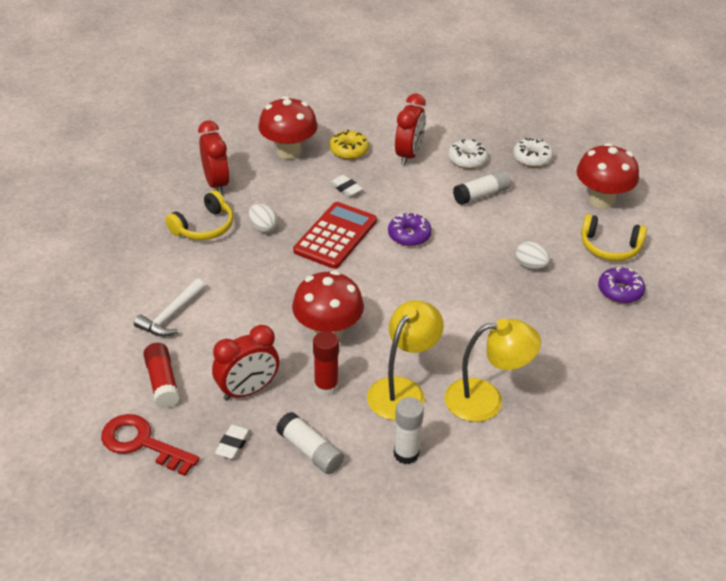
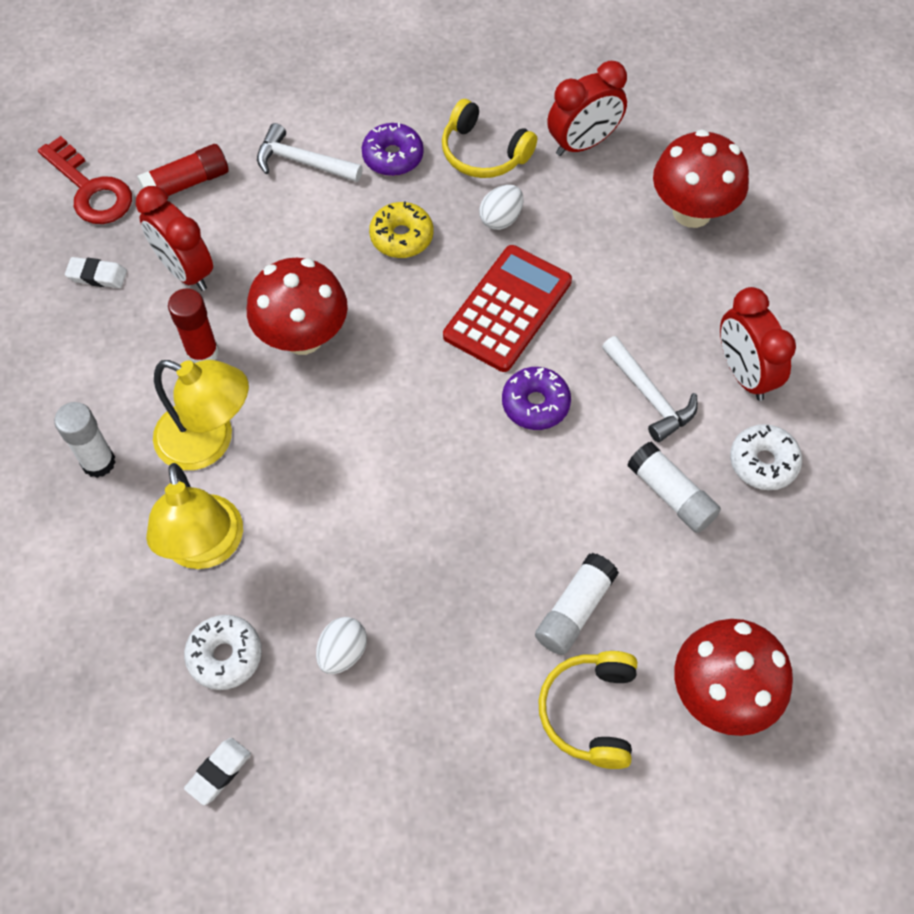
camera: 80 degrees right, 20 degrees up
red key [101,414,200,476] -> red key turned 120 degrees clockwise [38,136,132,224]
white glue stick [276,412,344,474] -> white glue stick moved to [535,553,619,655]
red calculator [293,202,377,269] -> red calculator turned 75 degrees counterclockwise [443,245,572,372]
yellow donut [329,130,369,160] -> yellow donut moved to [369,201,433,258]
white eraser [330,175,363,197] -> white eraser moved to [184,738,251,805]
red clock [395,94,426,165] -> red clock turned 60 degrees clockwise [720,287,796,401]
white donut [513,138,553,167] -> white donut moved to [184,615,262,690]
white egg [515,241,550,269] -> white egg moved to [316,617,367,674]
purple donut [598,267,645,303] -> purple donut moved to [361,123,424,176]
none -> white hammer [602,336,698,442]

